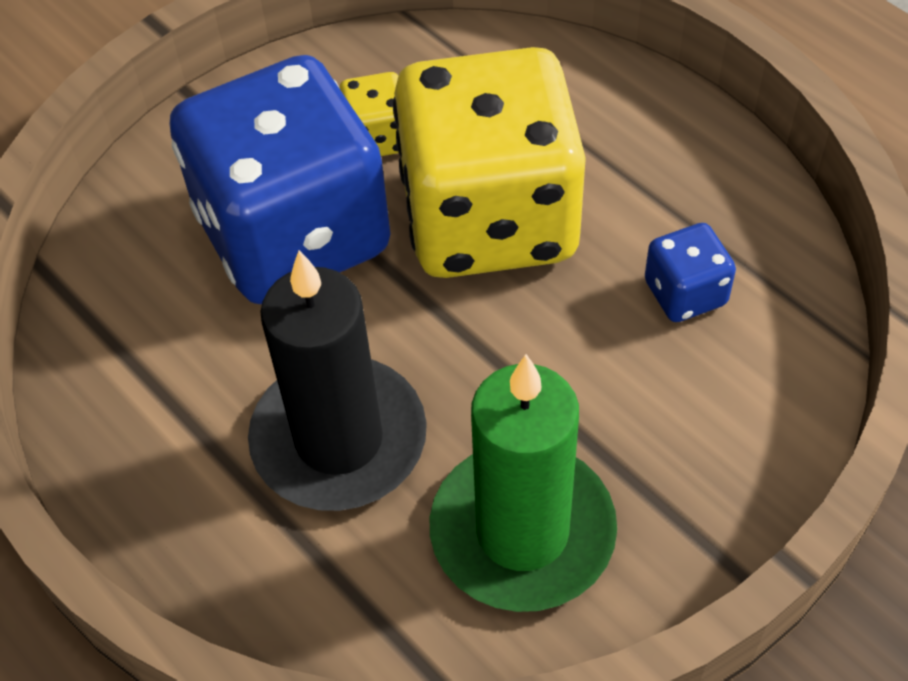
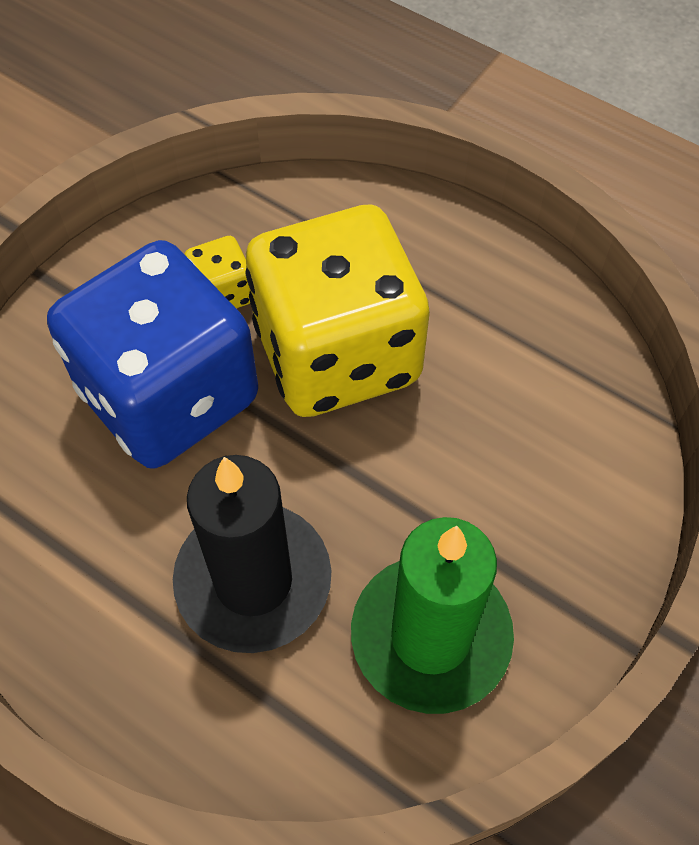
camera: 15 degrees left, 5 degrees up
blue dice [645,223,736,322] -> none

